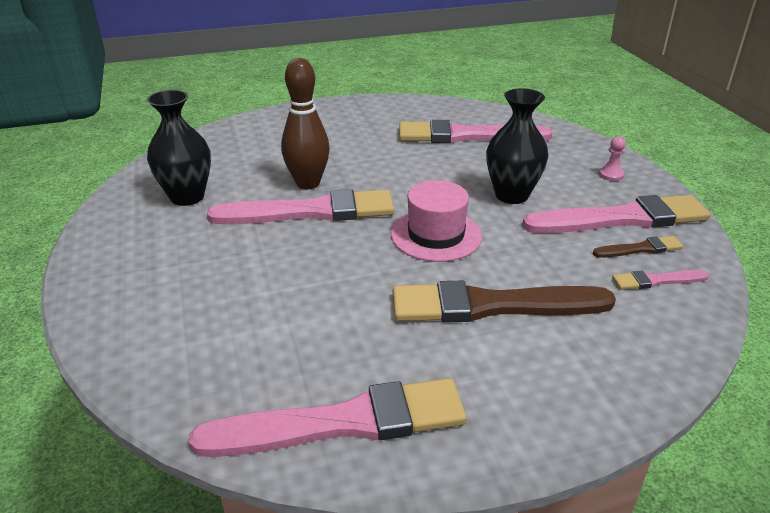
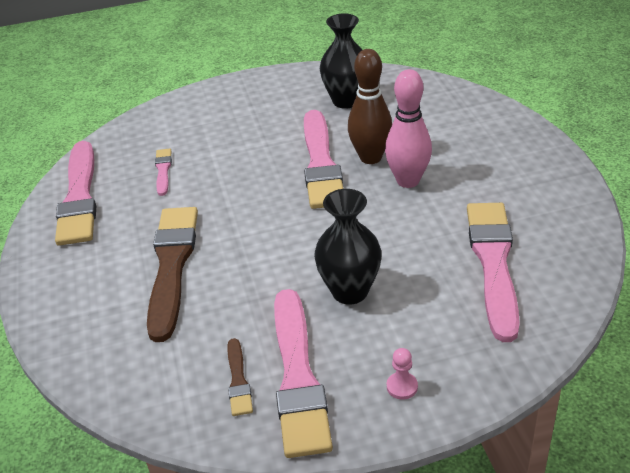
camera: 95 degrees right, 5 degrees up
pink hat [391,180,482,262] -> none
pink brush [612,270,709,290] -> pink brush moved to [155,148,172,196]
none -> pink bowling pin [385,69,432,188]

